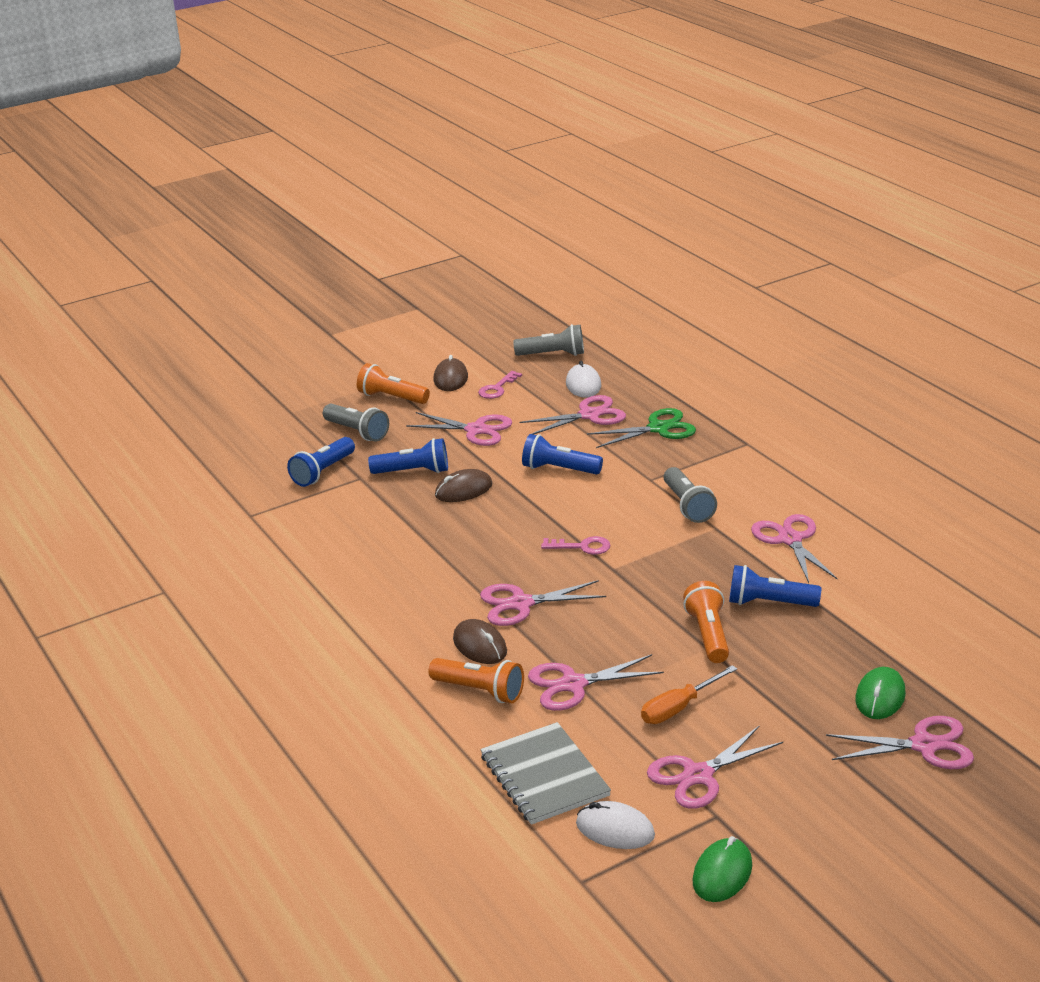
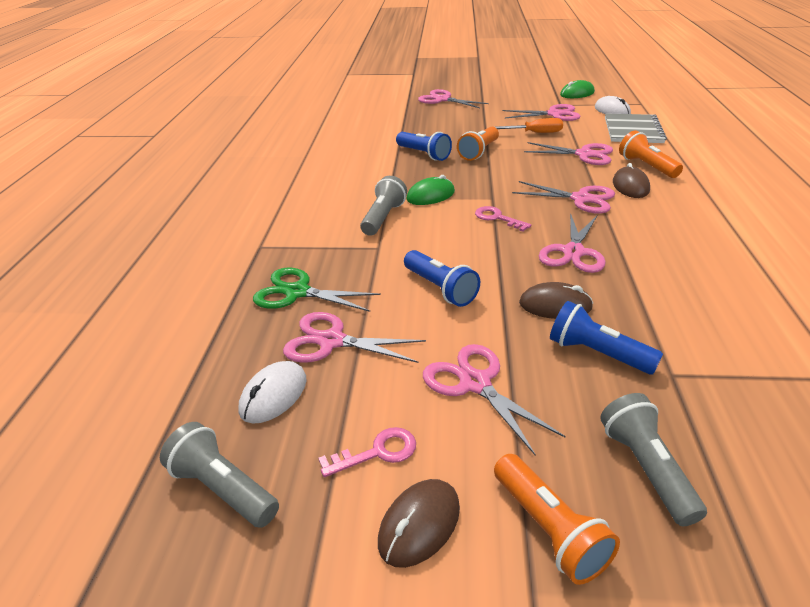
camera: 145 degrees left, 5 degrees up
blue flashlight [287,437,355,487] -> none
pink scissors [751,514,838,583] -> pink scissors moved to [539,213,606,273]
green mouse [855,667,906,719] -> green mouse moved to [407,175,455,205]

